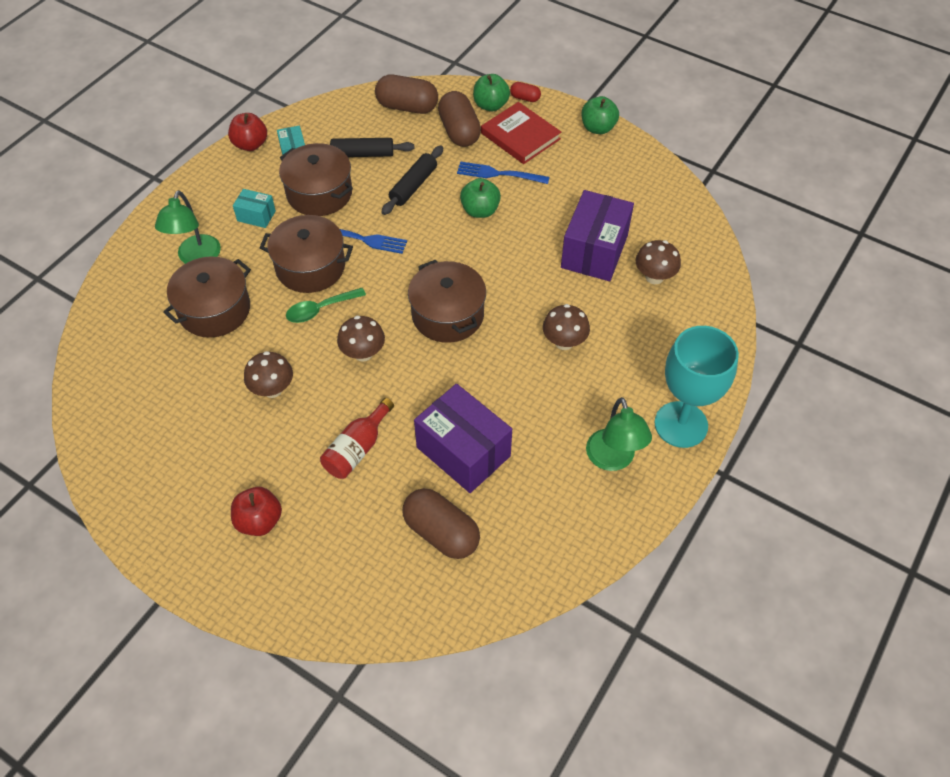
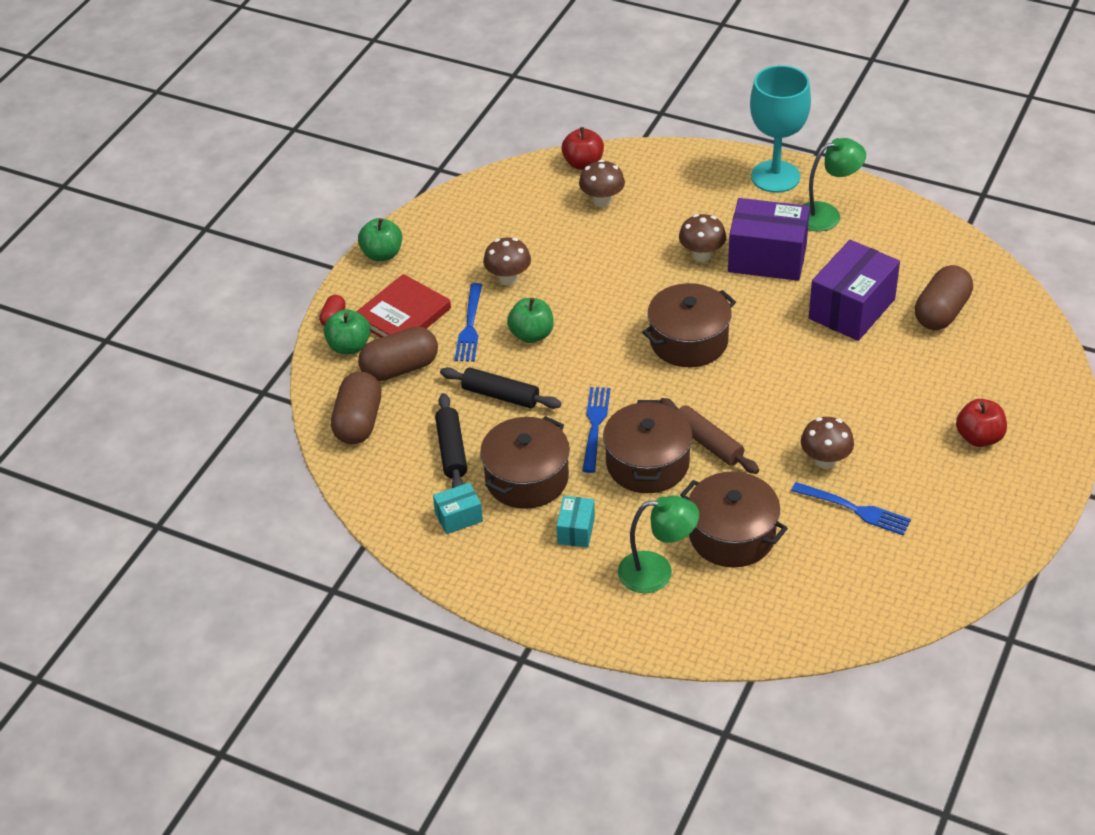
camera: 95 degrees left, 10 degrees down
red apple [228,113,267,151] -> red apple moved to [562,127,604,170]
green spoon [286,288,366,323] -> brown rolling pin [660,398,759,474]
red bottle [320,398,394,479] -> none
brown mushroom [337,316,385,362] -> brown mushroom moved to [483,238,531,285]
purple box [561,190,634,281] -> purple box moved to [728,198,810,281]
none -> blue fork [791,482,911,535]

